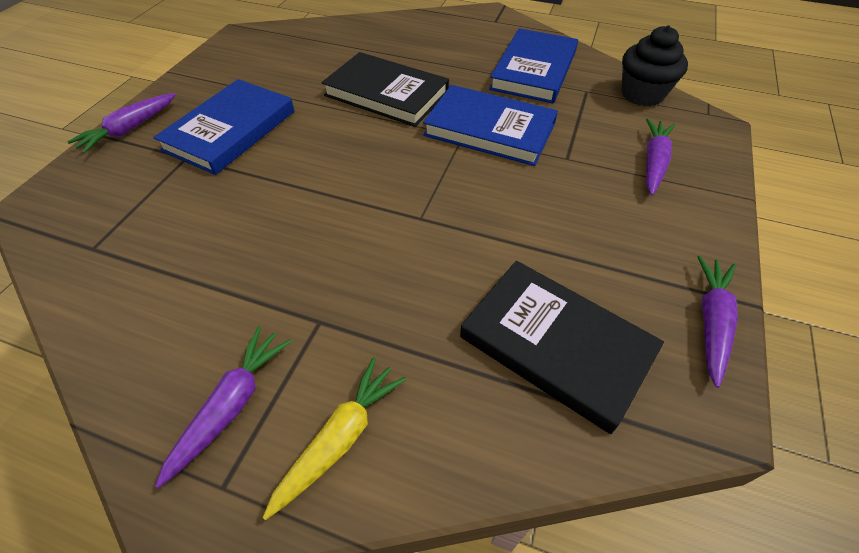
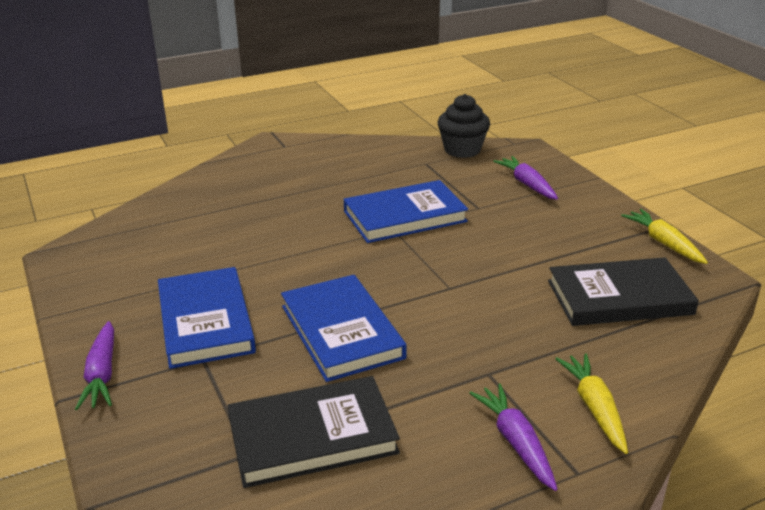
camera: 45 degrees left, 20 degrees down
black book [322,52,449,127] -> black book moved to [228,376,400,488]
blue book [489,28,578,103] -> blue book moved to [281,275,407,382]
purple carrot [697,256,738,388] -> yellow carrot [621,209,708,264]

